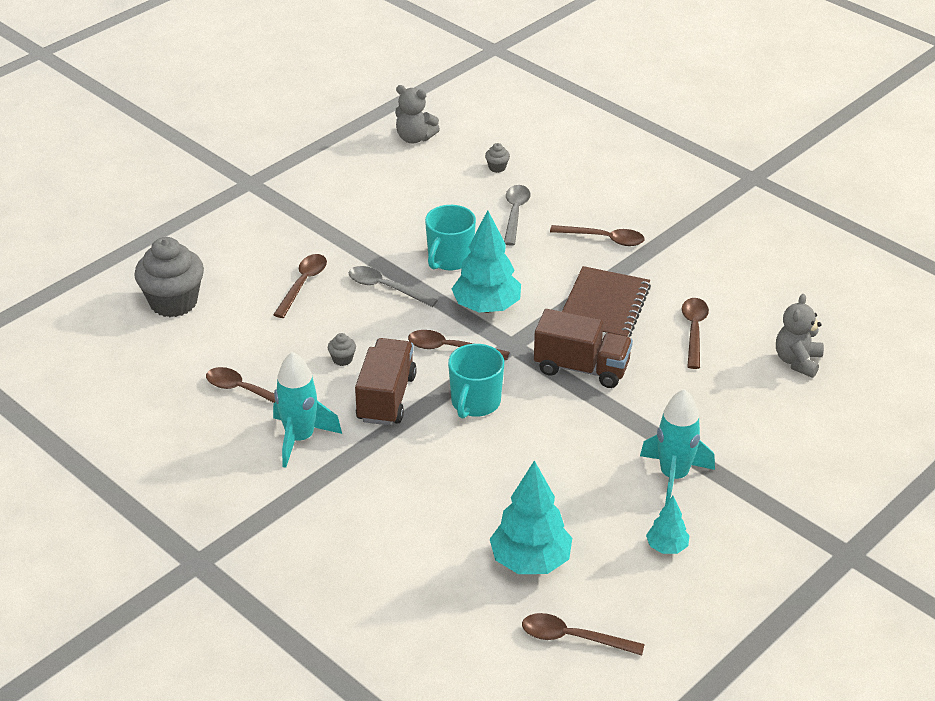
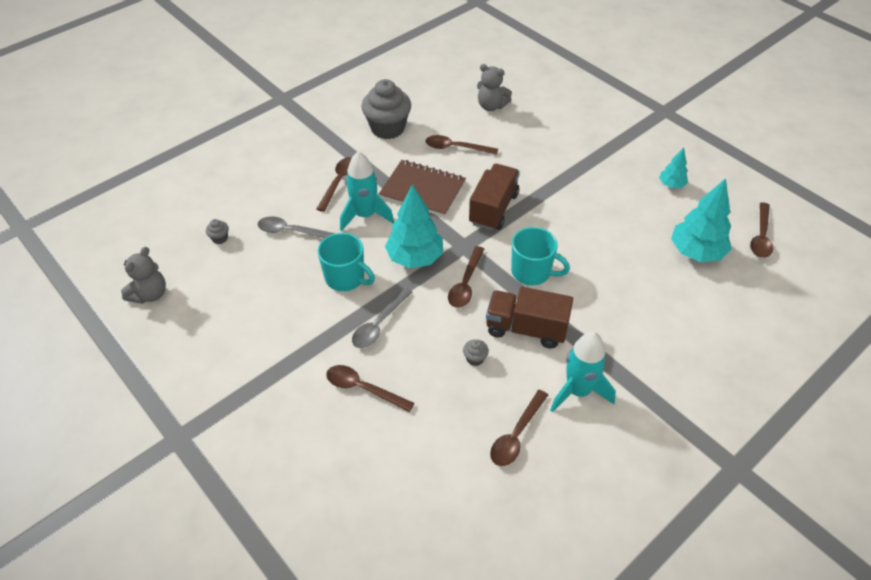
camera: 85 degrees left, 10 degrees up
grey cupcake [134,237,204,317] -> grey cupcake moved to [361,79,411,139]
turquoise rocket [640,389,715,505] -> turquoise rocket moved to [340,151,394,231]

